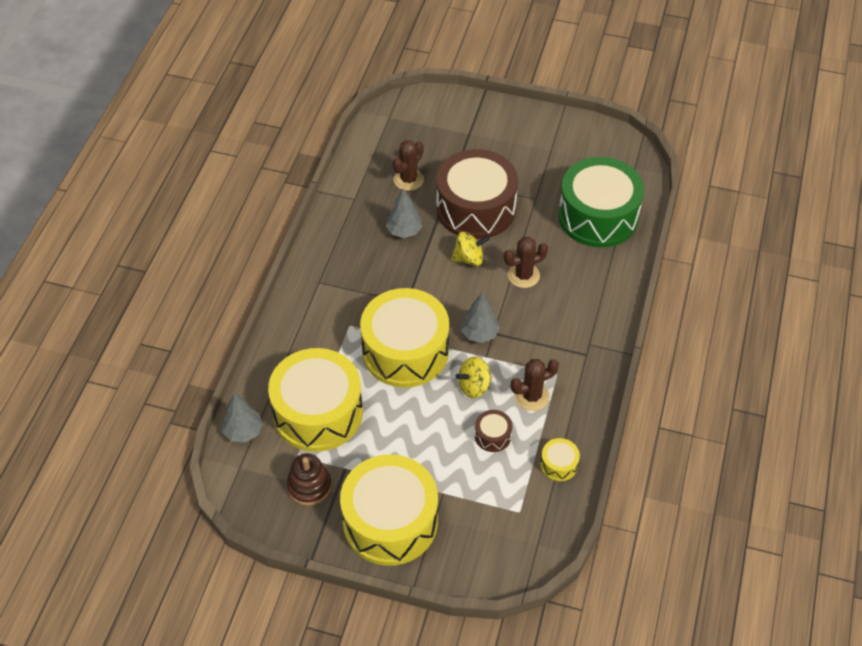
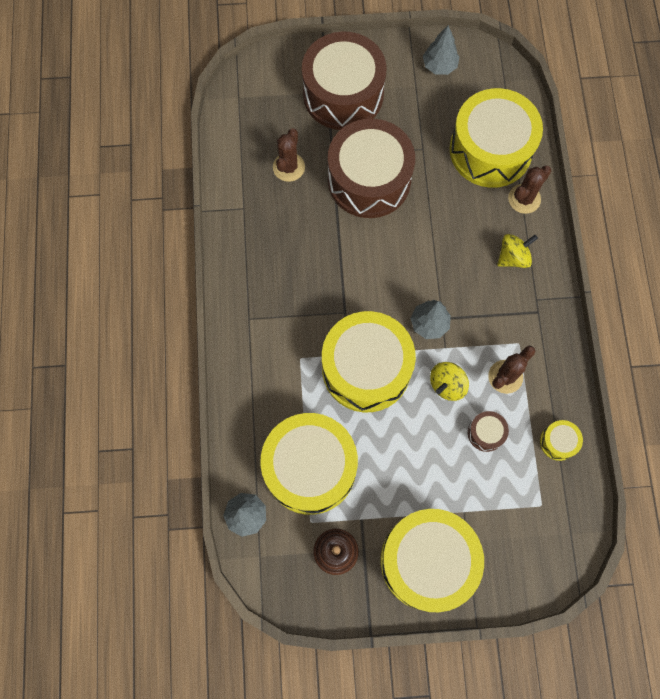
camera: 20 degrees left, 20 degrees up
grey tree [386,188,423,238] -> grey tree moved to [423,25,459,75]
yellow spinning top [451,232,490,266] -> yellow spinning top moved to [497,234,538,268]
brown cactus [504,237,548,288] -> brown cactus moved to [508,166,551,214]
green drum [558,157,644,247] -> yellow drum [450,88,543,188]
none -> brown drum [302,32,387,130]

